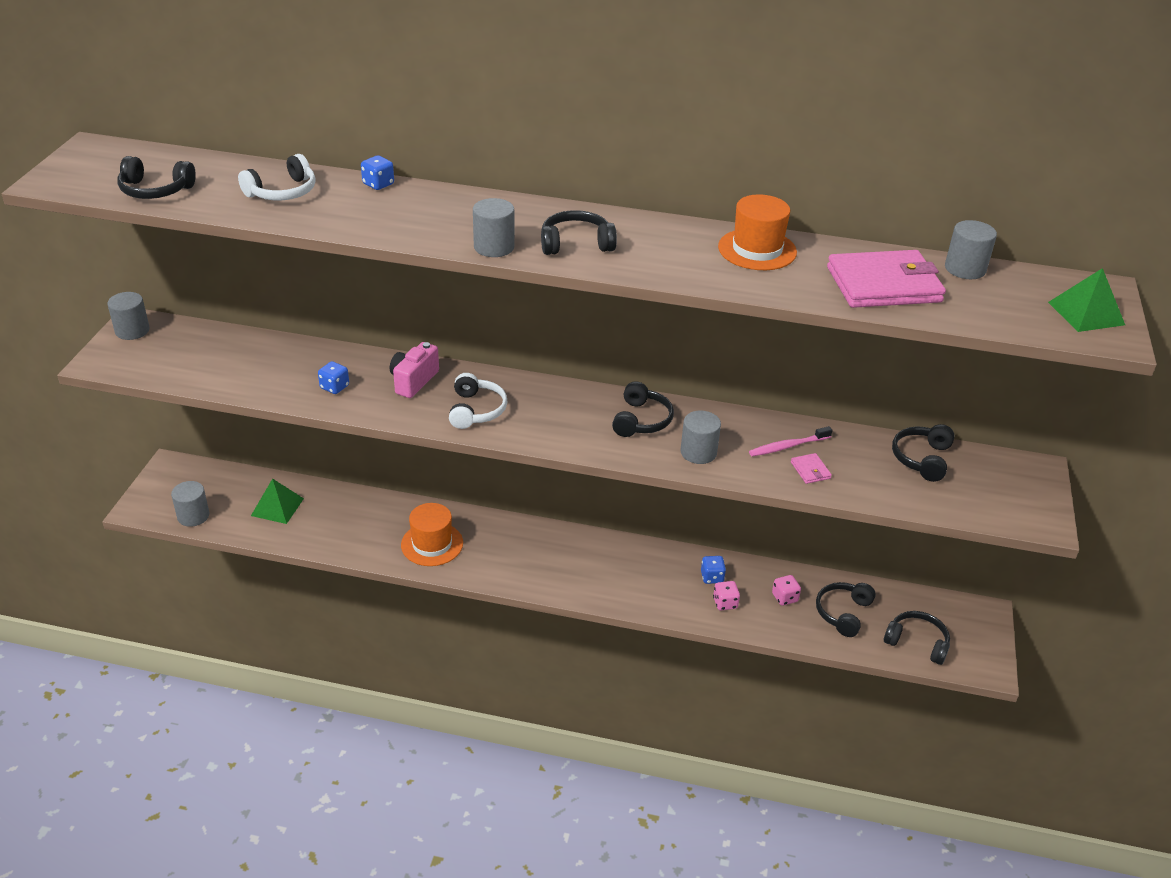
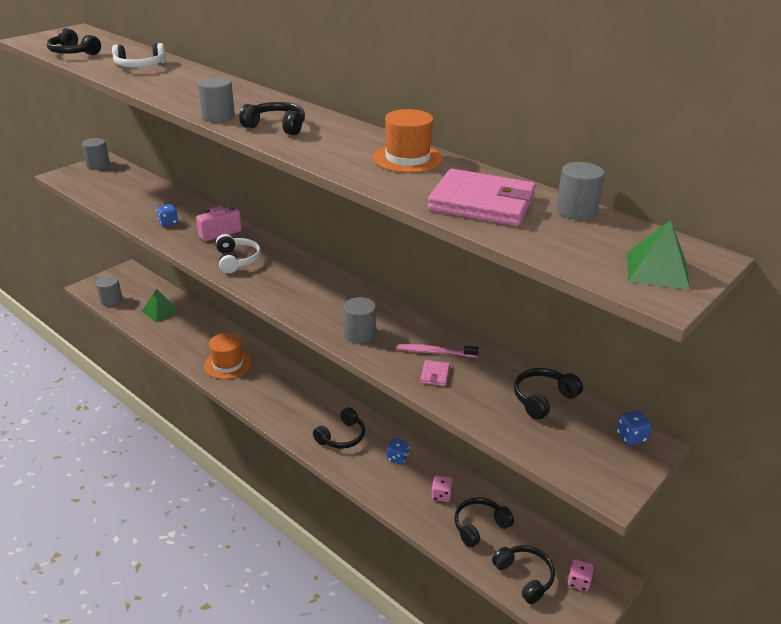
camera: 30 degrees right, 5 degrees down
blue dice [361,155,394,190] -> blue dice moved to [616,411,651,445]
white headphones [449,373,507,429] -> white headphones turned 45 degrees counterclockwise [216,234,261,273]
black headphones [612,381,674,437] -> black headphones moved to [313,407,365,449]
pink dice [713,581,740,610] -> pink dice moved to [568,559,594,591]

